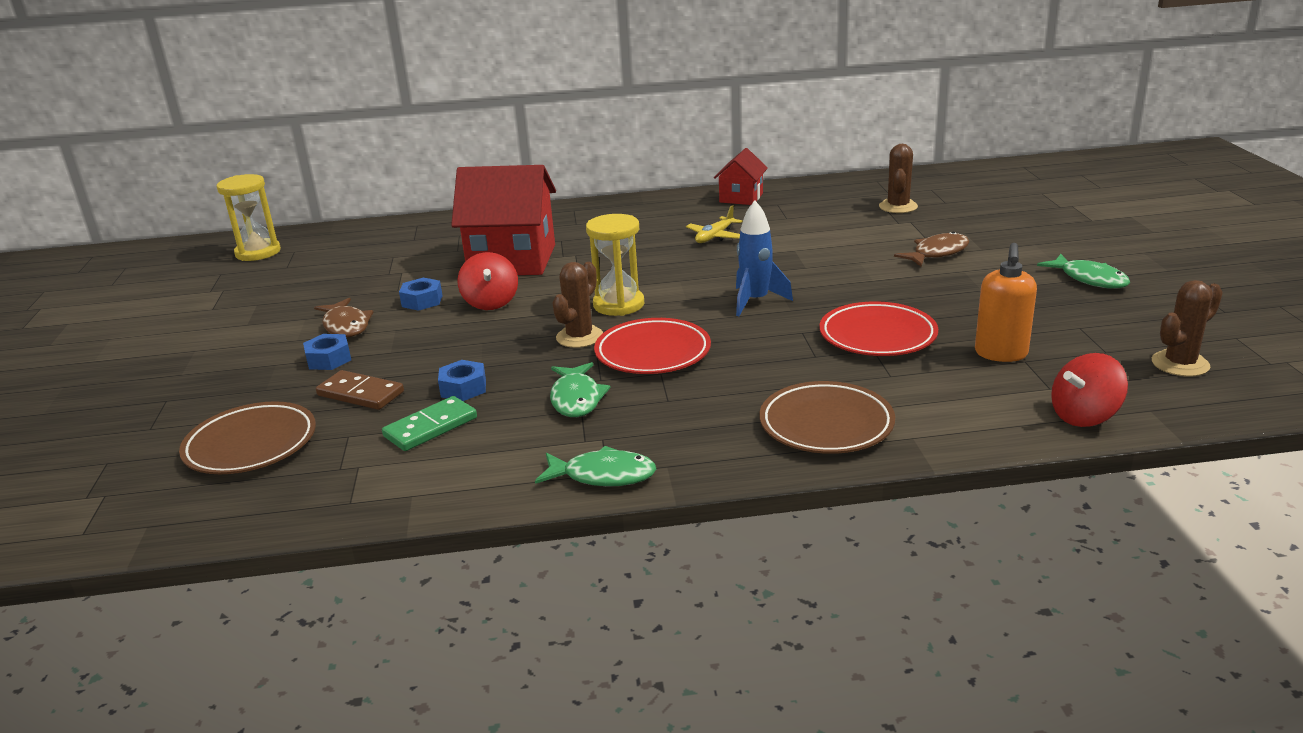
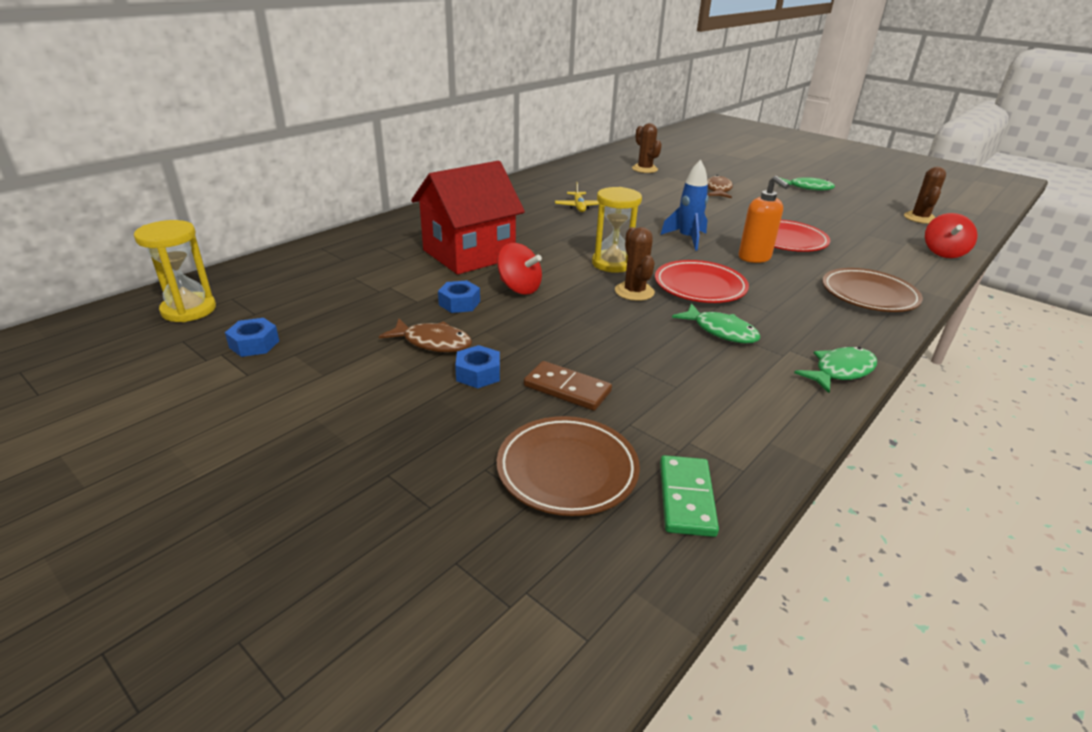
camera: 45 degrees left, 5 degrees up
brown domino [316,370,404,410] -> brown domino turned 45 degrees clockwise [524,361,612,411]
green domino [382,396,477,451] -> green domino moved to [660,455,719,537]
blue nut [438,360,486,401] -> blue nut moved to [225,318,279,357]
red house [714,148,768,205] -> none
orange soap dispenser [975,243,1037,362] -> orange soap dispenser moved to [739,176,789,263]

